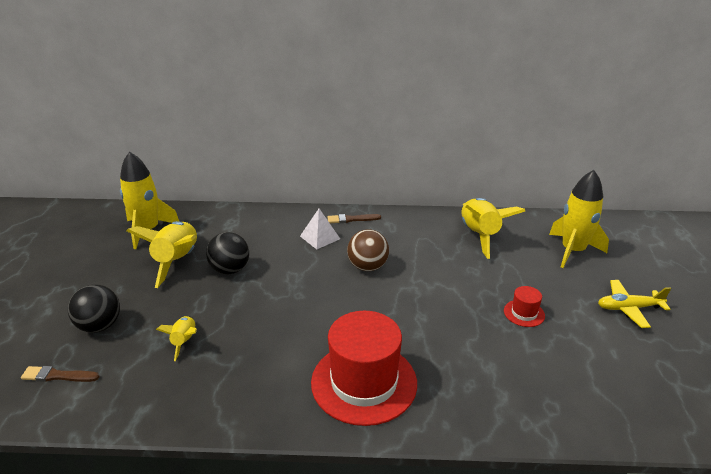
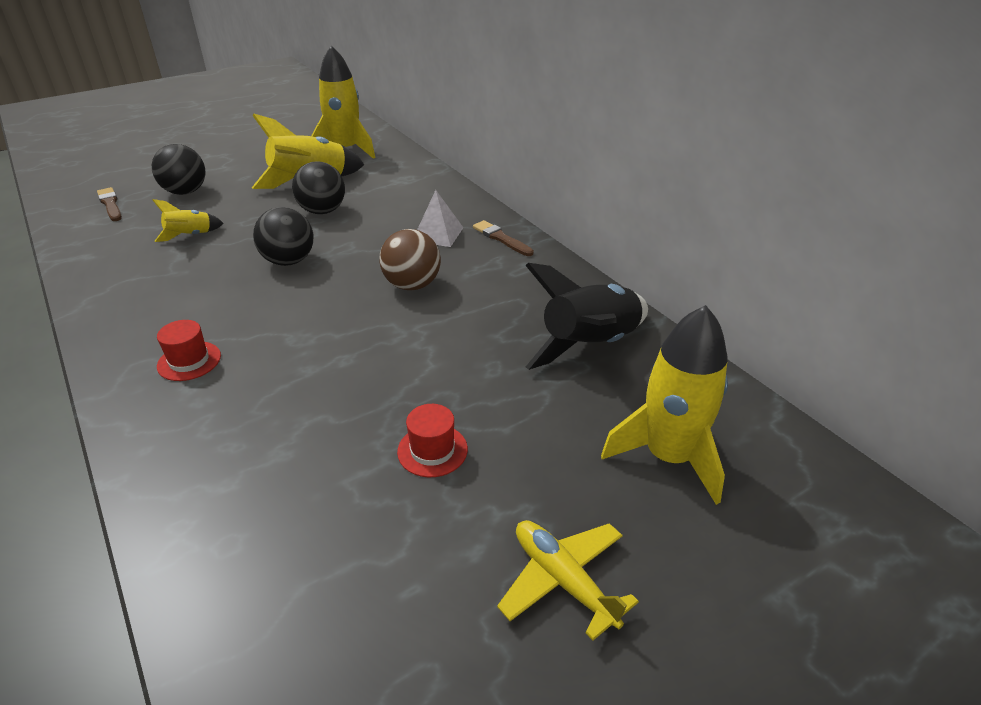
camera: 55 degrees right, 5 degrees up
red hat [311,311,417,426] -> red hat [157,320,221,381], size x0.44
yellow rocket [462,198,525,259] -> black rocket [525,263,648,370]
none -> black ball [253,207,313,266]

